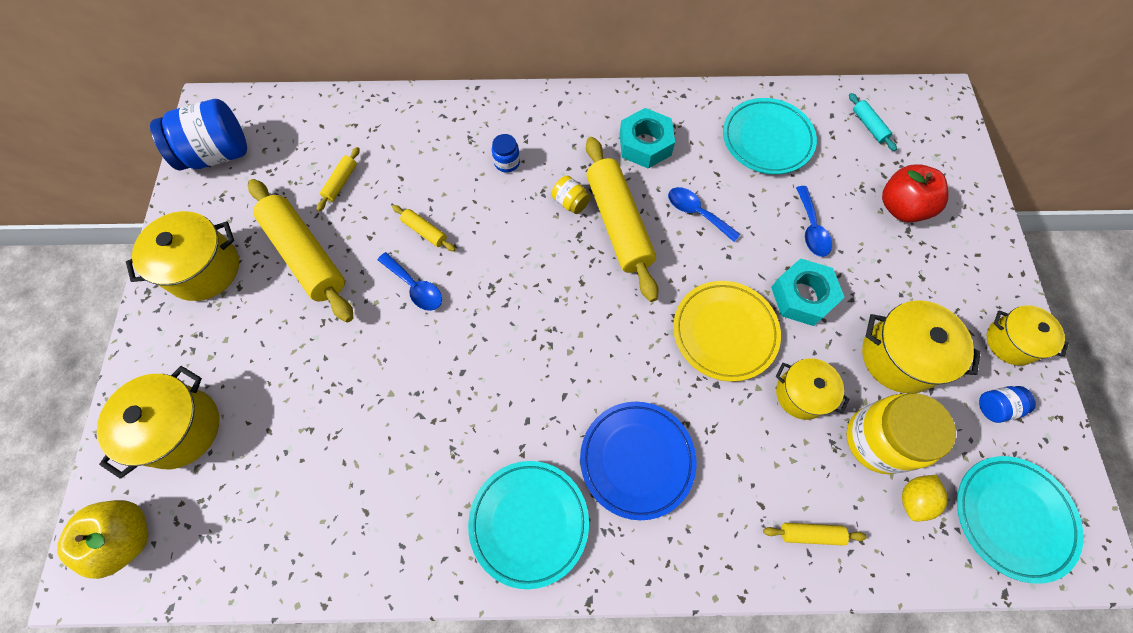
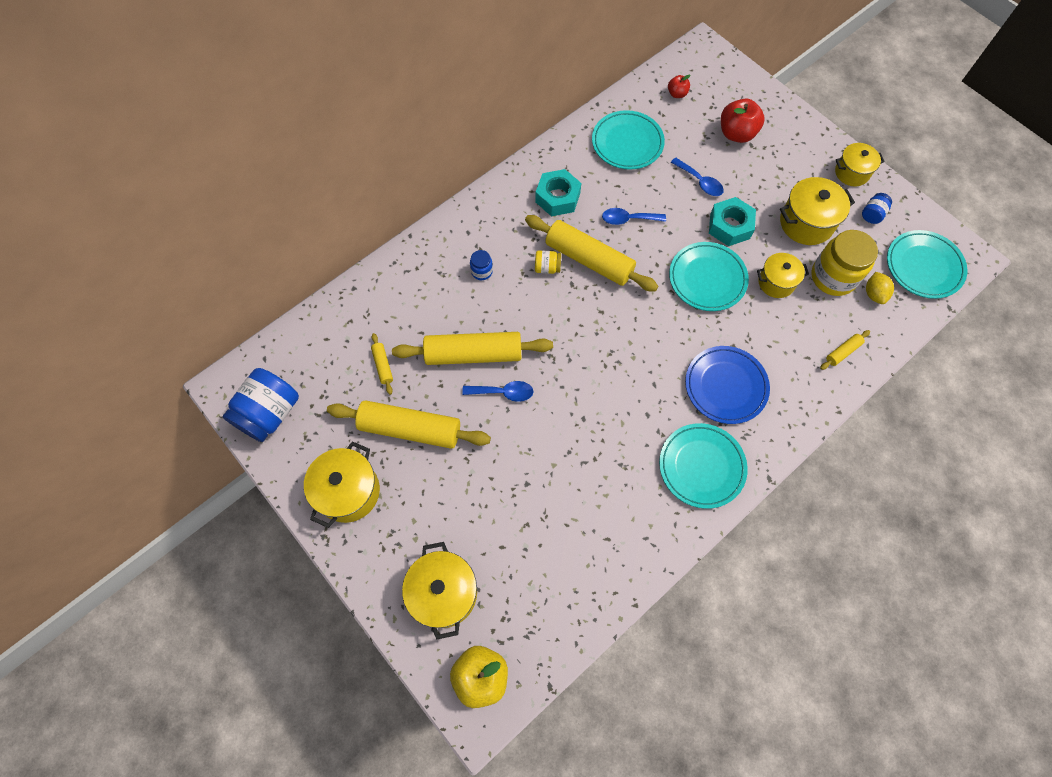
camera: 40 degrees left, 0 degrees up
yellow rolling pin [392,205,456,252] -> yellow rolling pin [392,332,553,365], size x2.32
yellow plate [673,281,781,382] -> turquoise plate [669,242,749,311]
turquoise rolling pin [849,93,897,151] -> red apple [668,75,690,98]

